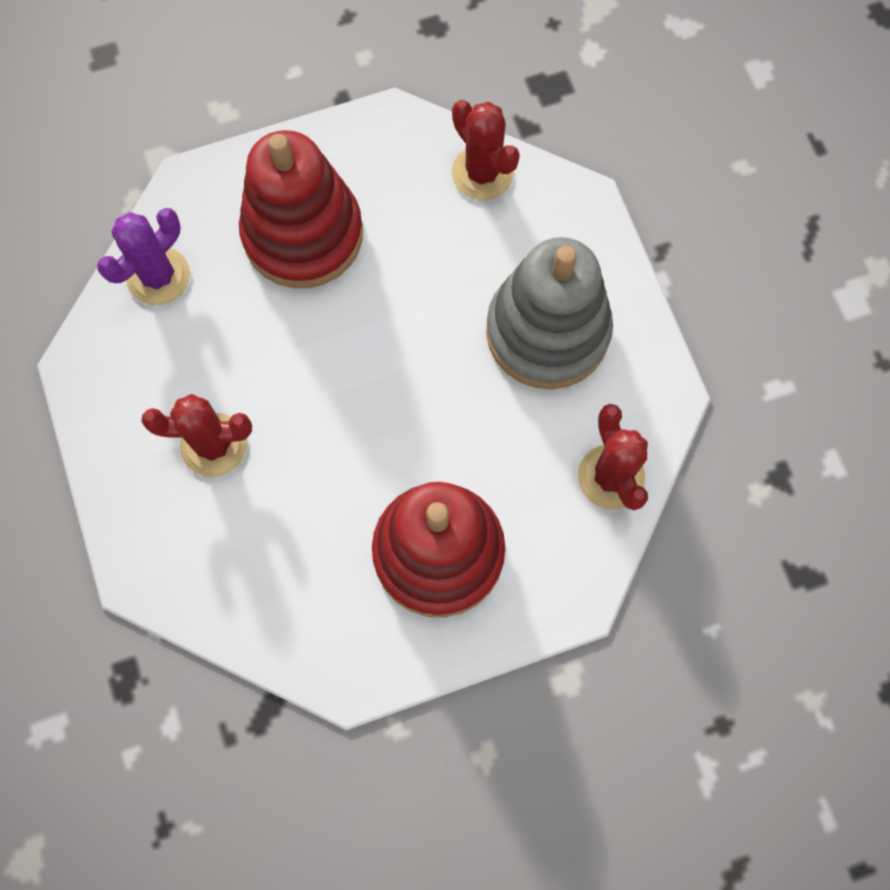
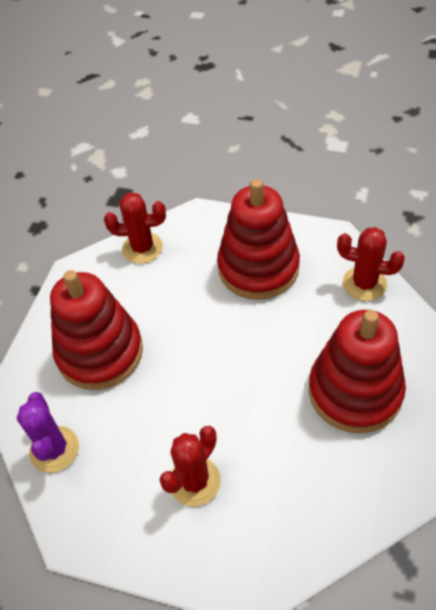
camera: 50 degrees left, 20 degrees down
grey stacking toy [486,237,613,389] -> red stacking toy [217,179,300,300]

